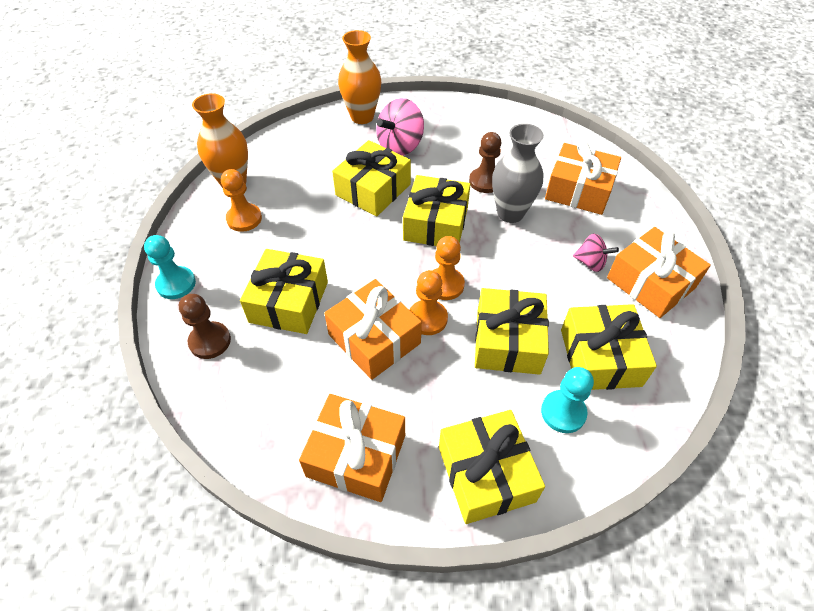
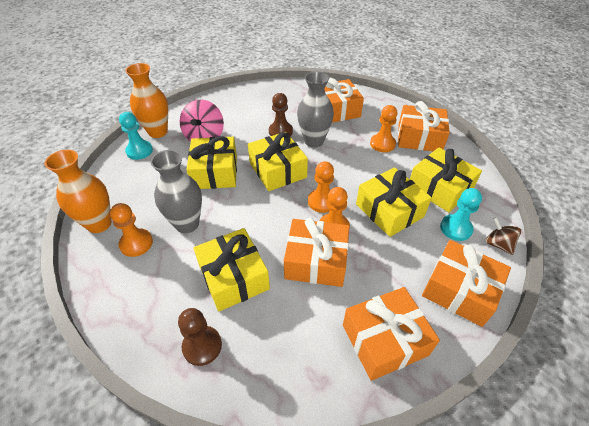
camera: 40 degrees left, 5 degrees down
turquoise pawn [144,235,196,299] -> turquoise pawn moved to [119,112,153,160]
yellow gift [439,410,545,524] -> orange gift [422,240,511,327]
pink spinning top [573,234,619,272] -> orange pawn [370,105,398,152]
none -> grey vase [150,150,202,233]
none -> brown spinning top [486,217,521,255]

